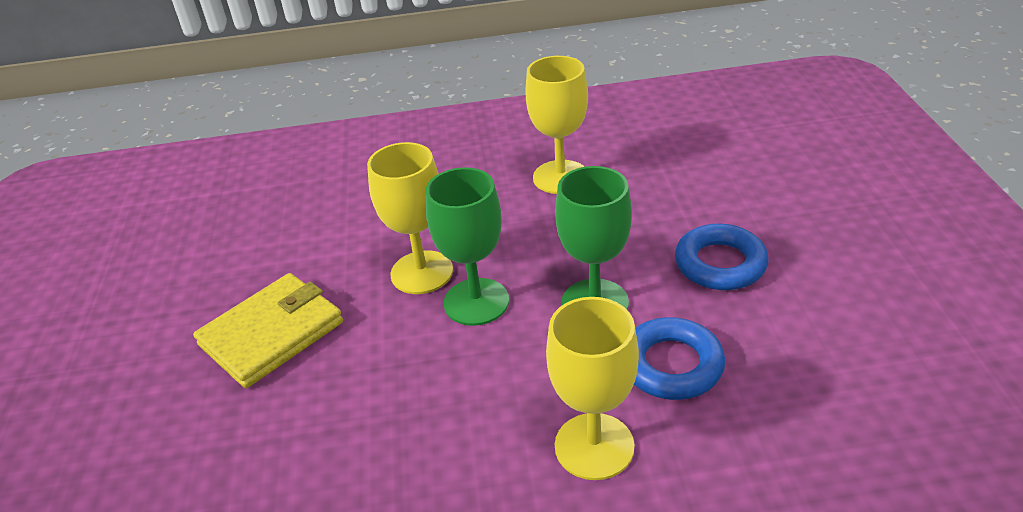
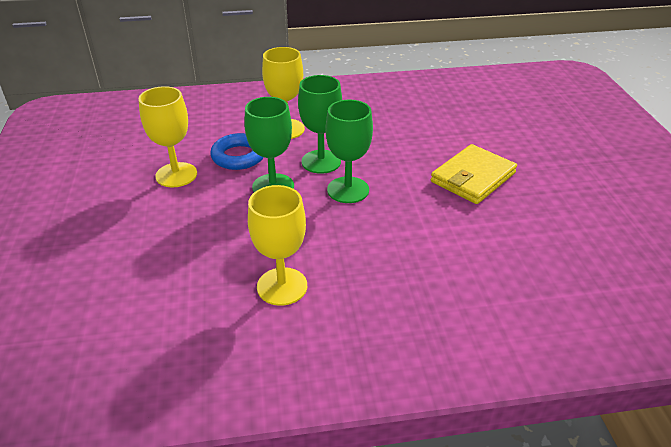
camera: 175 degrees right, 0 degrees up
yellow goblet [367,142,453,294] -> yellow goblet moved to [138,86,197,187]
blue ring [675,224,769,290] -> none
none -> green goblet [298,75,342,174]

